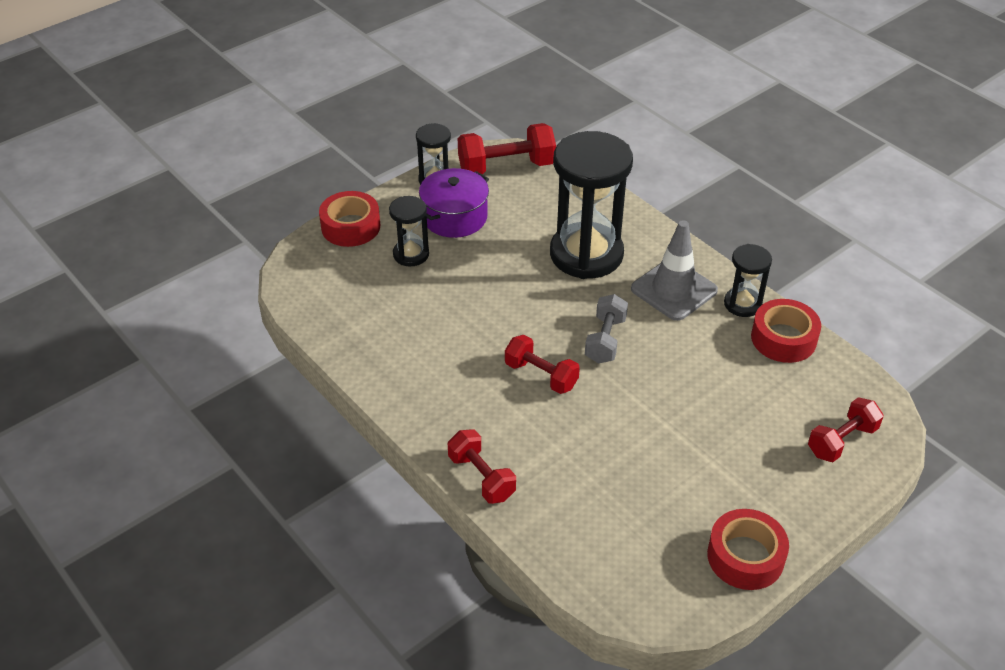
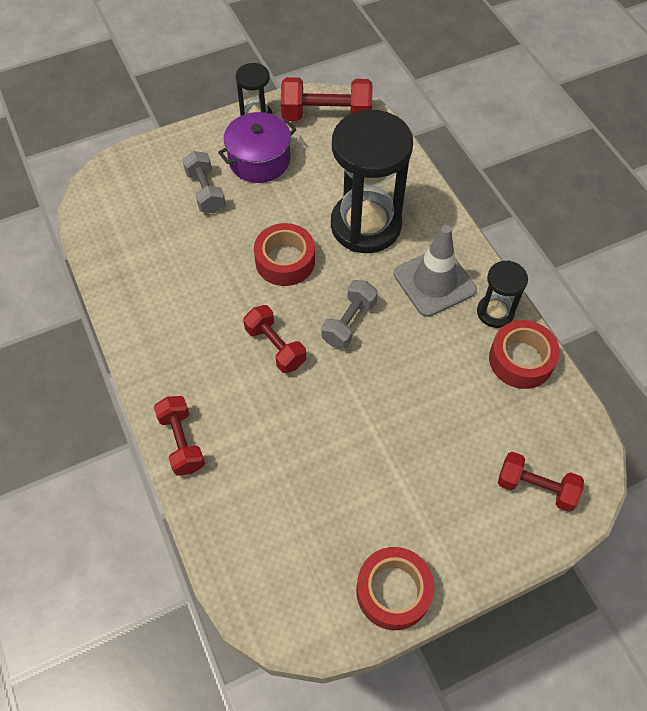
camera: 15 degrees right, 15 degrees up
red tape [319,191,380,247] -> red tape moved to [254,223,315,286]
black hourglass [389,196,429,266] -> grey dumbbell [183,151,225,213]
red dumbbell [808,397,884,462] -> red dumbbell turned 45 degrees clockwise [498,452,584,512]

